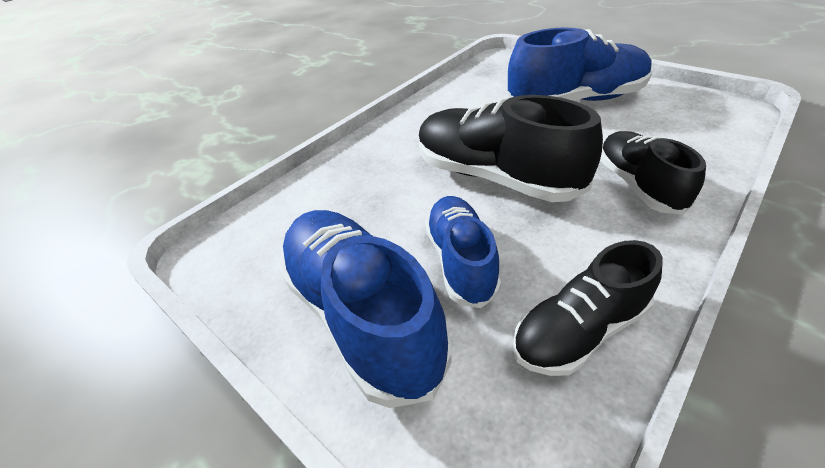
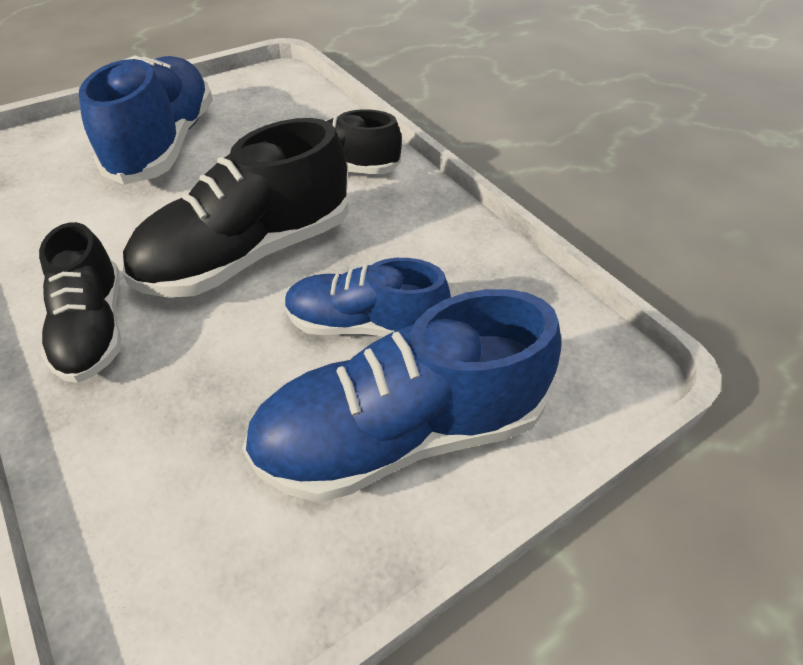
camera: 80 degrees left, 5 degrees up
black shoe [513,240,663,376] -> black shoe moved to [39,222,121,383]

